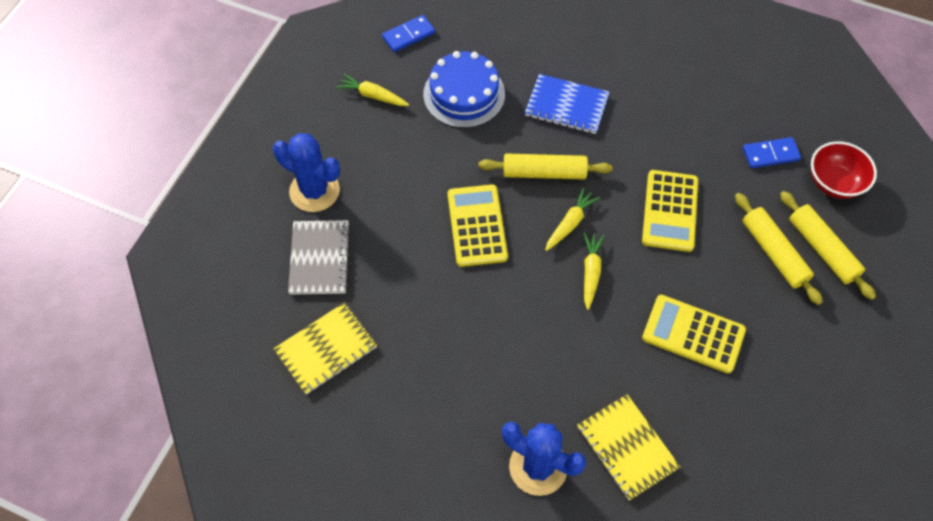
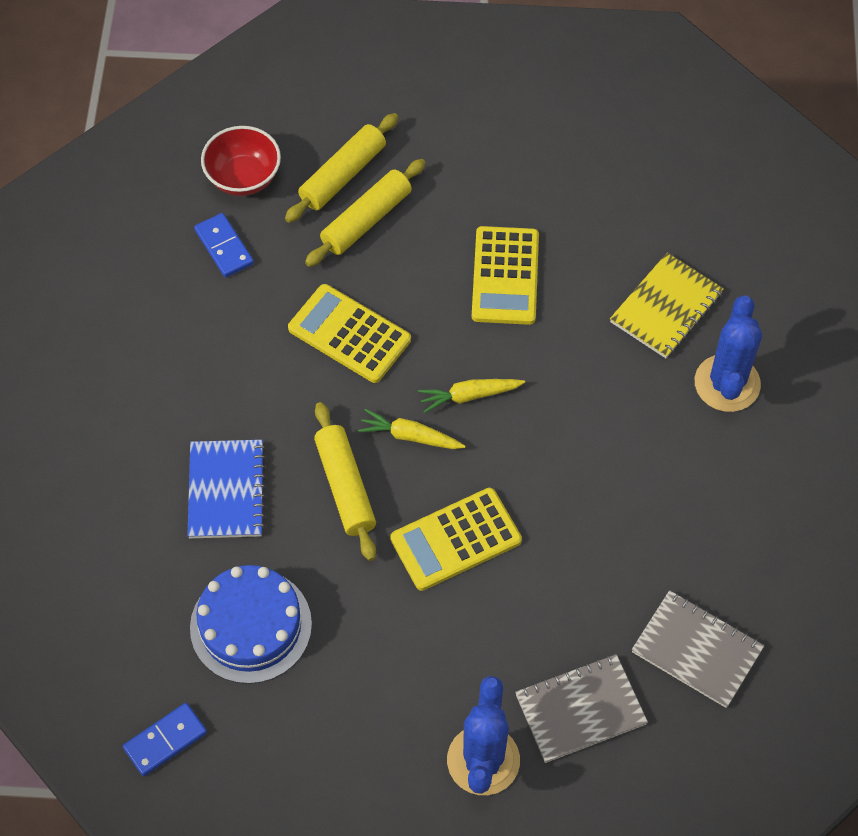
camera: 110 degrees left, 0 degrees up
yellow notebook [274,302,377,395] -> grey notebook [632,590,764,708]
yellow carrot [336,74,409,106] -> none
blue domino [382,15,435,52] -> blue domino turned 75 degrees counterclockwise [123,703,207,776]
yellow calculator [642,170,698,252] -> yellow calculator turned 135 degrees counterclockwise [288,284,411,383]

